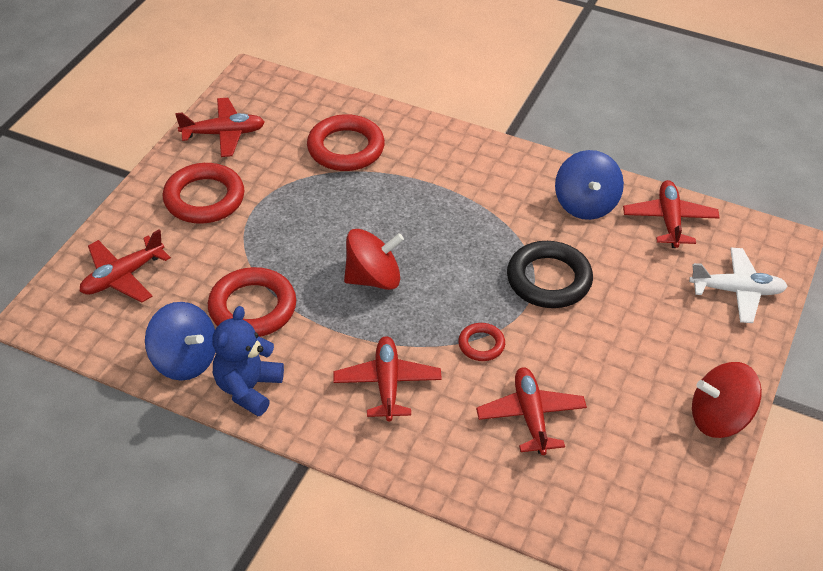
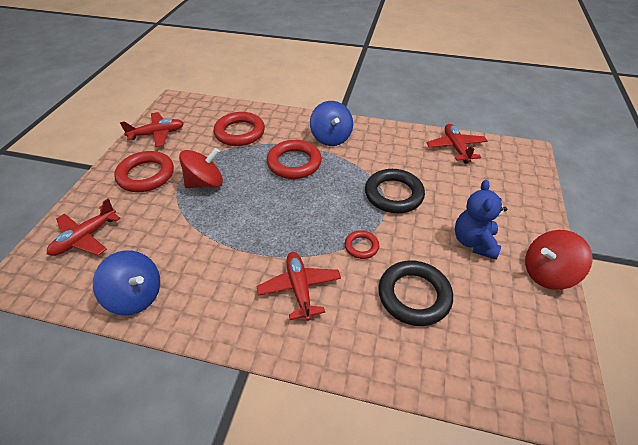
camera: 10 degrees left, 0 degrees up
red ring [208,267,296,337] -> red ring moved to [267,140,322,179]
blue teddy bear [212,306,284,416] -> blue teddy bear moved to [455,180,507,260]
red spinning top [344,229,404,290] -> red spinning top moved to [179,148,223,188]
red plane [476,367,587,455] -> black ring [378,260,453,326]
blue spinning top [555,150,624,220] -> blue spinning top moved to [310,101,353,146]
white plane [689,248,788,323] -> none

